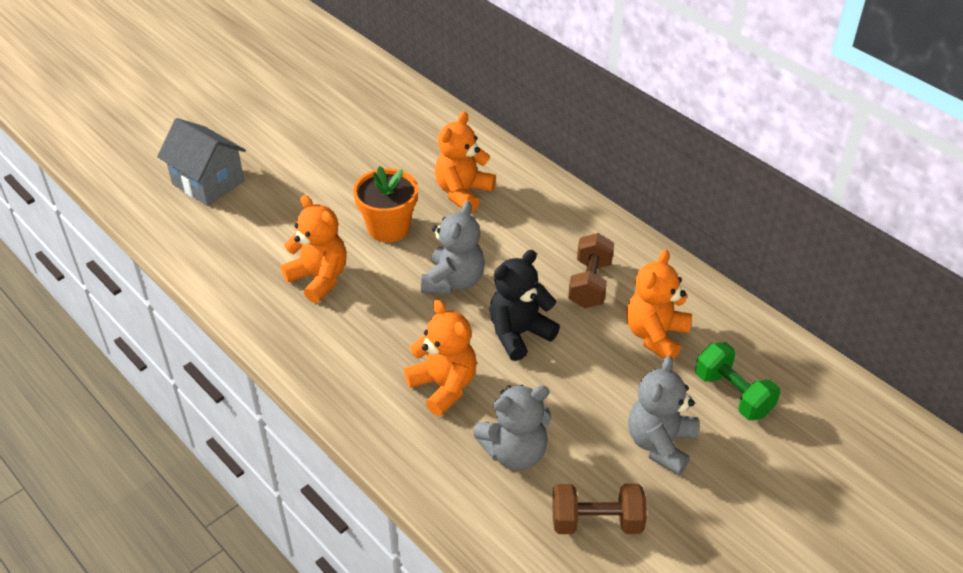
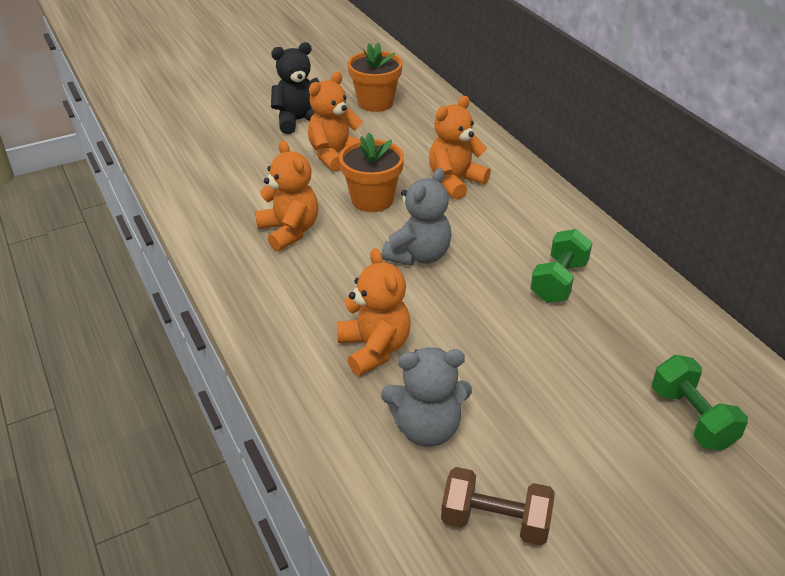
camera: 15 degrees right, 5 degrees down
grey house [157,118,246,206] -> none
black teddy bear [489,250,560,361] -> black teddy bear moved to [271,42,320,134]
brown dumbbell [568,233,614,308] -> green dumbbell [530,229,593,303]
orange teddy bear [626,250,692,360] -> orange teddy bear moved to [308,72,363,172]
grey teddy bear [628,356,699,475] -> none
none -> orange flower pot [348,42,403,112]

